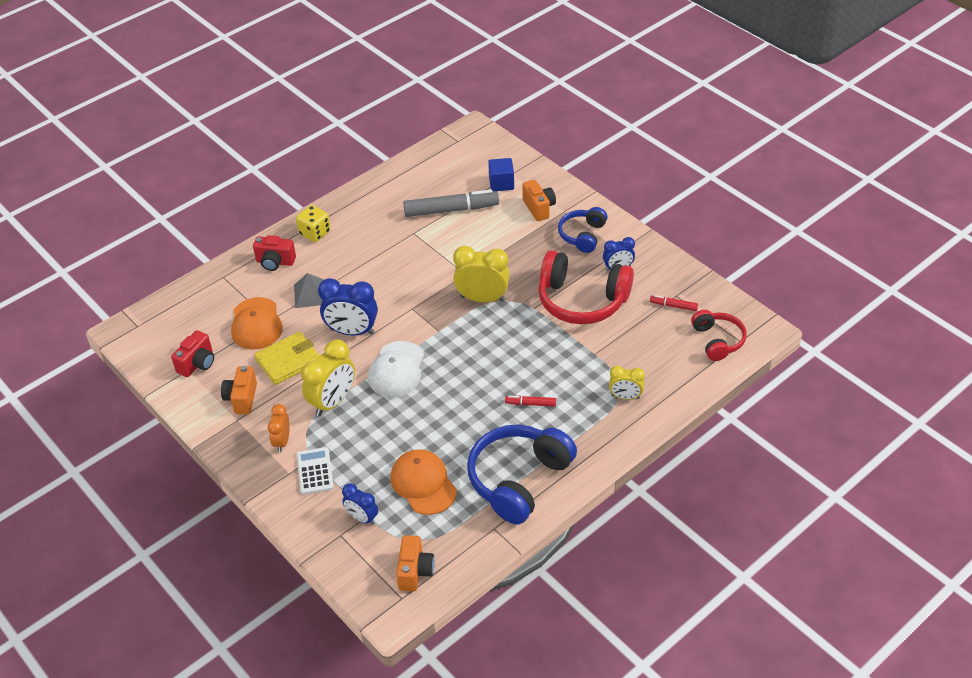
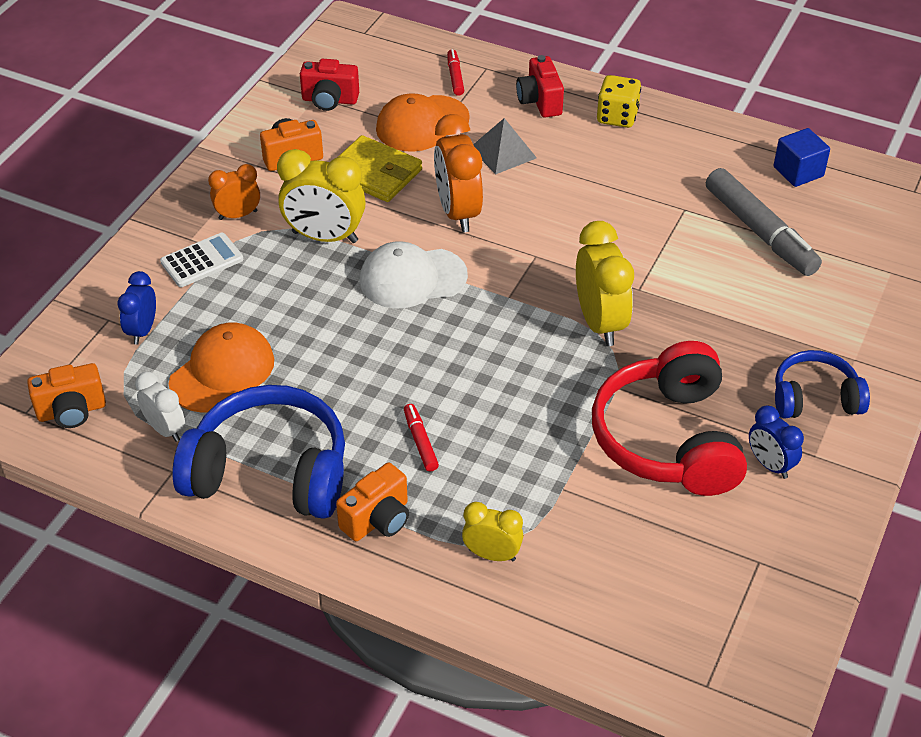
camera: 65 degrees right, 0 degrees up
blue clock [318,278,378,335] -> orange clock [434,114,483,233]
blue cube [488,158,514,191] -> blue cube moved to [774,128,830,187]
orange camera [522,180,556,221] -> orange camera moved to [336,463,409,541]
yellow clock [609,366,645,400] -> yellow clock turned 120 degrees clockwise [462,502,523,561]
red marker [650,295,698,311] -> red marker moved to [447,49,464,96]
red headphones [691,310,747,361] -> none
none -> white clock [135,372,185,442]

